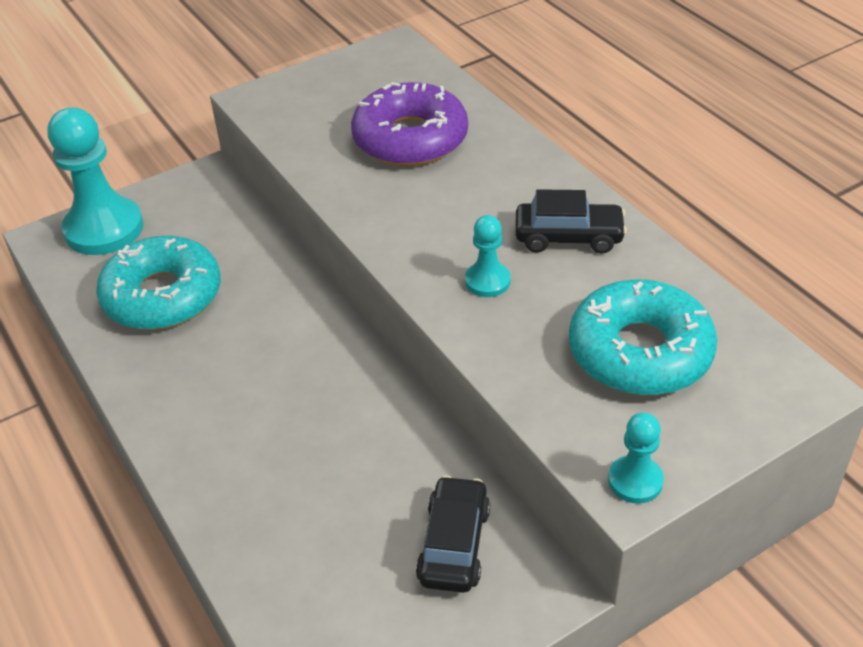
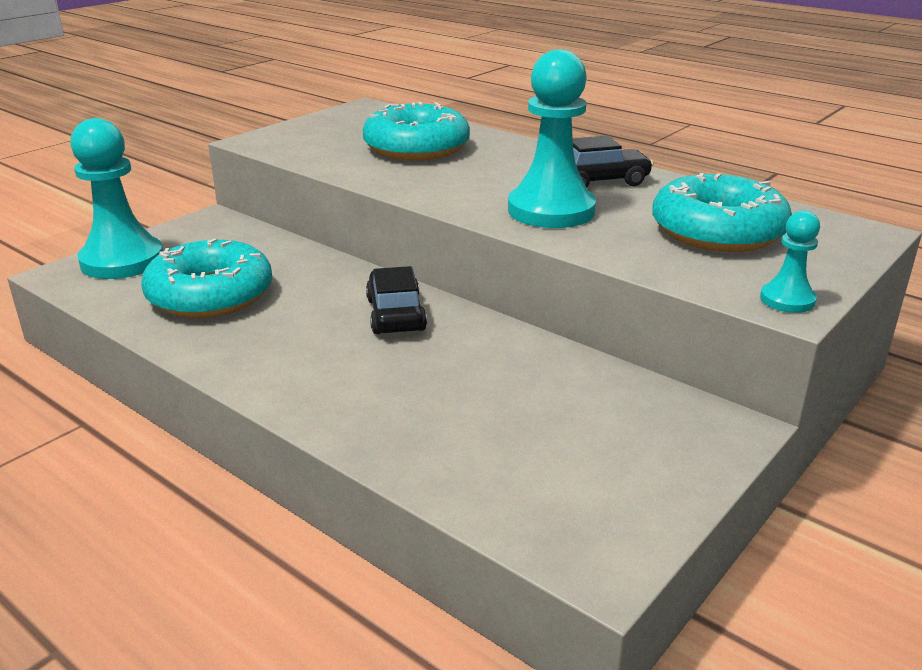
camera: 20 degrees left, 15 degrees down
purple donut [351,82,468,166] -> turquoise donut [363,102,470,160]
black car [416,475,490,593] -> black car moved to [366,266,427,334]
turquoise pawn [465,215,510,297] -> turquoise pawn [508,50,596,228], size x2.03

